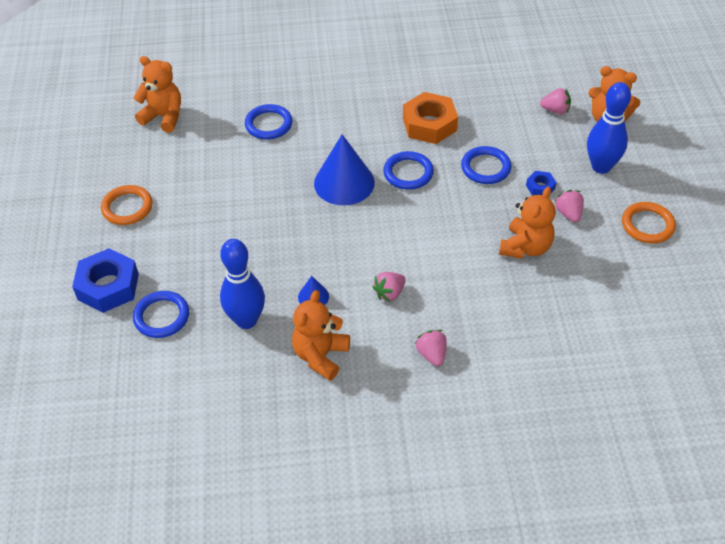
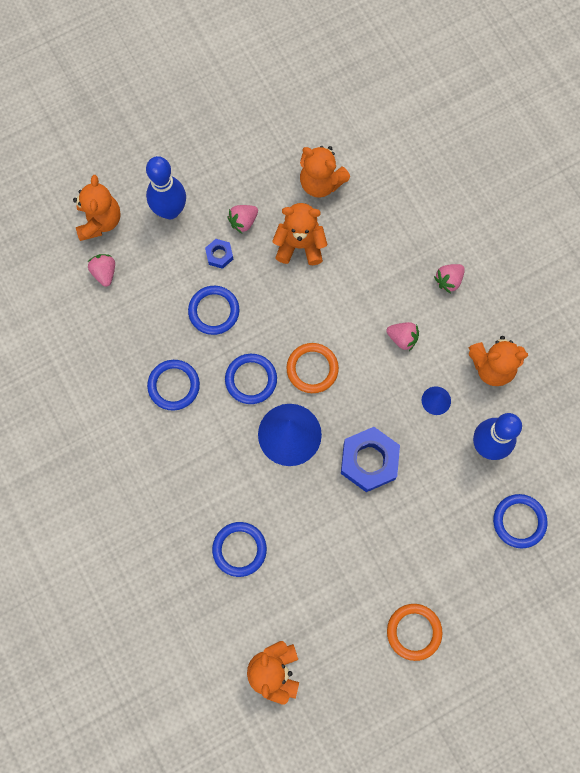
camera: 115 degrees left, 25 degrees up
blue nut [72,248,139,313] -> blue nut moved to [341,427,400,492]
orange nut [403,92,458,144] -> blue ring [147,360,200,411]
orange ring [622,202,676,244] -> orange ring moved to [286,343,339,393]
none -> orange teddy bear [300,146,350,198]

